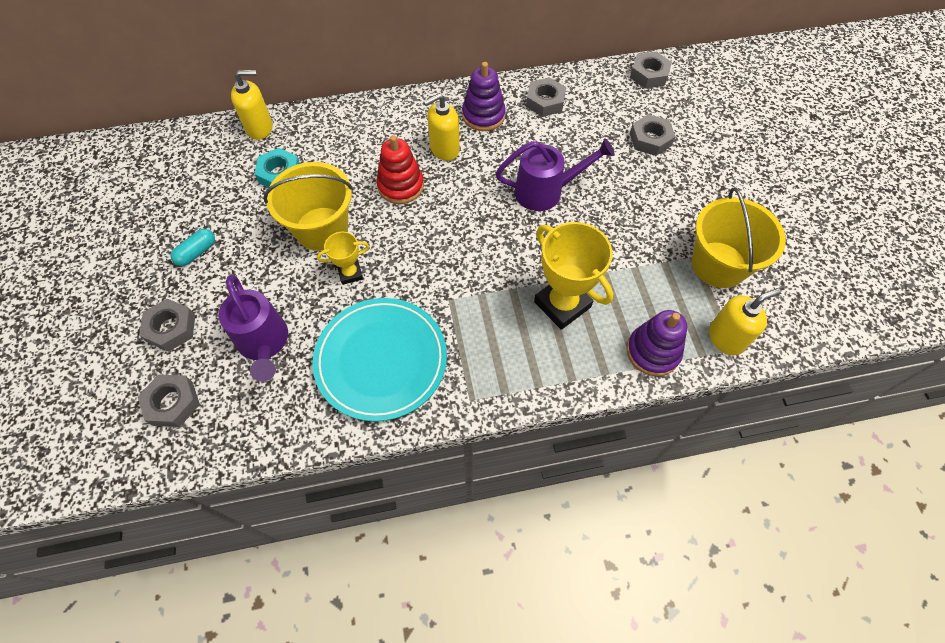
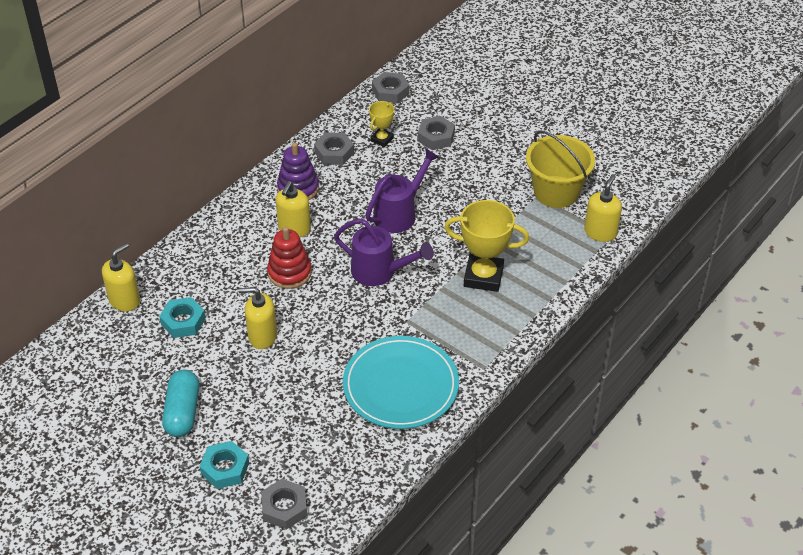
camera: 40 degrees left, 15 degrees down
grey nut [139,299,195,352] -> turquoise nut [199,441,249,489]
turquoise capsule [171,229,215,266] -> turquoise capsule [162,370,199,437], size x1.64
purple watering can [218,275,288,382] -> purple watering can moved to [334,218,434,286]
yellow bucket [263,162,353,251] -> yellow soap dispenser [238,287,277,349]
yellow trophy [317,232,369,285] -> yellow trophy moved to [369,101,394,147]
purple stacking toy [627,310,687,376] -> none

